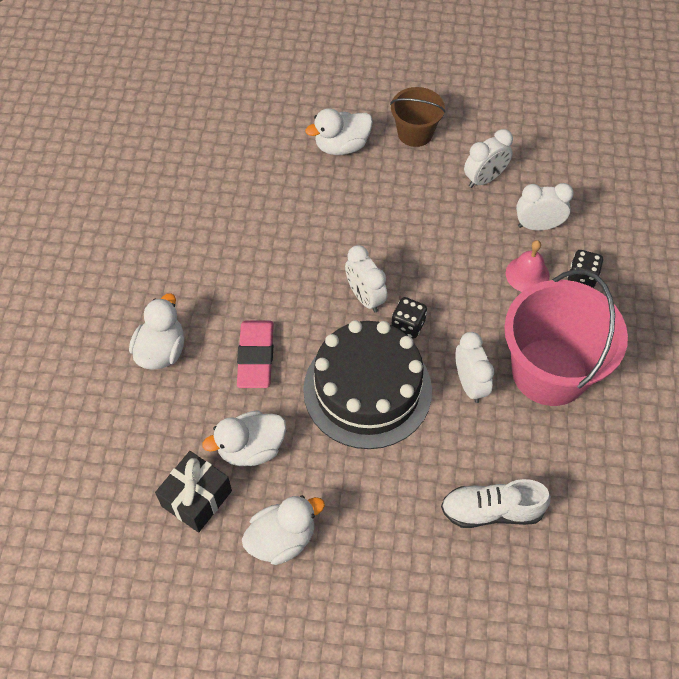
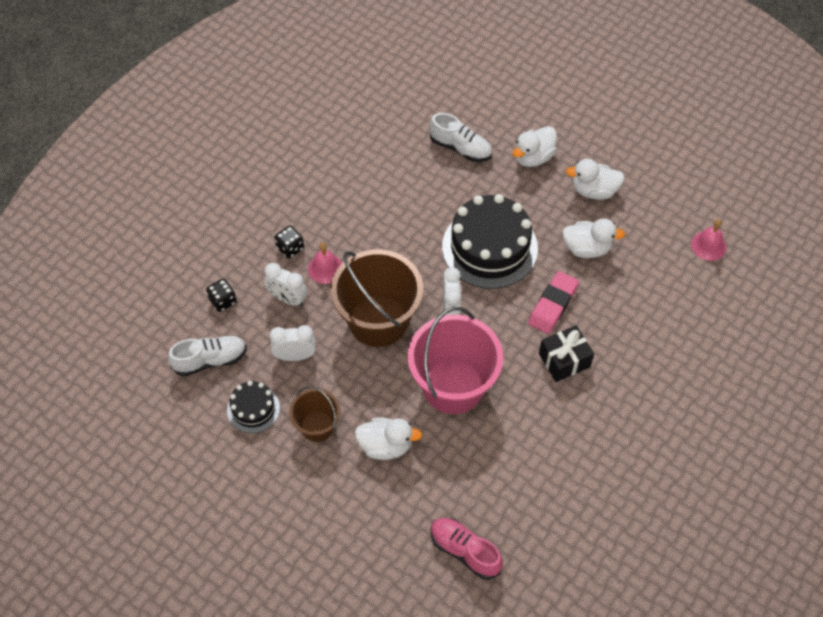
camera: 150 degrees left, 0 degrees up
white duck [129,293,184,370] -> white duck moved to [513,126,557,167]
black gift [155,451,232,533] -> black gift moved to [539,325,594,382]
black dice [391,297,427,338] -> black dice moved to [206,279,237,312]
white clock [456,332,494,403] -> none
pink bucket [504,269,628,406] -> pink bucket moved to [407,307,504,414]
none -> white shoe [168,335,247,376]
none -> black cake [227,381,280,433]
none -> brown bucket [331,249,423,347]
none -> pink shoe [431,518,503,580]
none -> pink bell [691,219,726,261]

